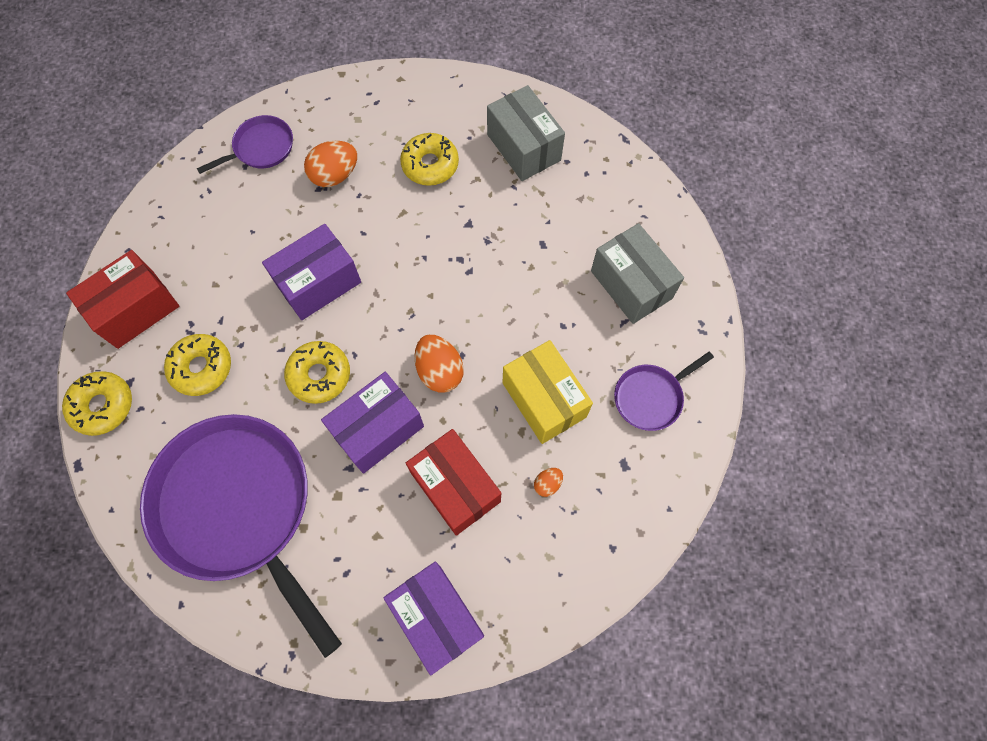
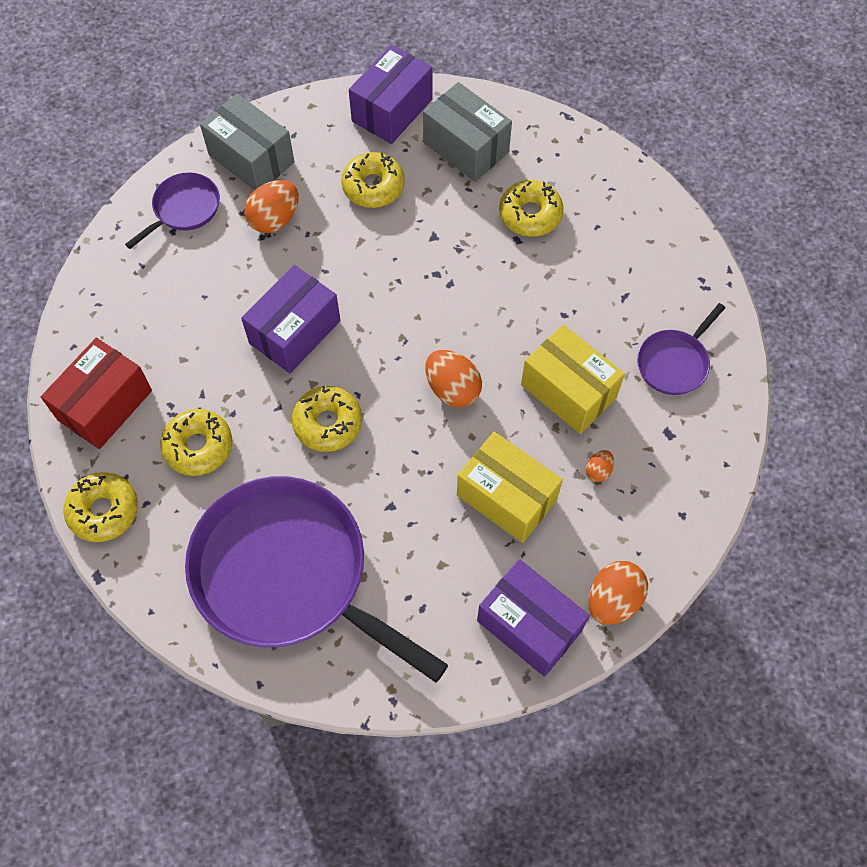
camera: 15 degrees left, 5 degrees down
purple box [321,372,424,473] -> purple box moved to [349,45,432,144]
red box [406,429,501,536] -> yellow box [457,432,563,543]
grey box [591,223,684,324] -> grey box moved to [200,94,294,190]
none -> yellow donut [499,180,564,237]
none -> orange egg [589,561,648,625]

